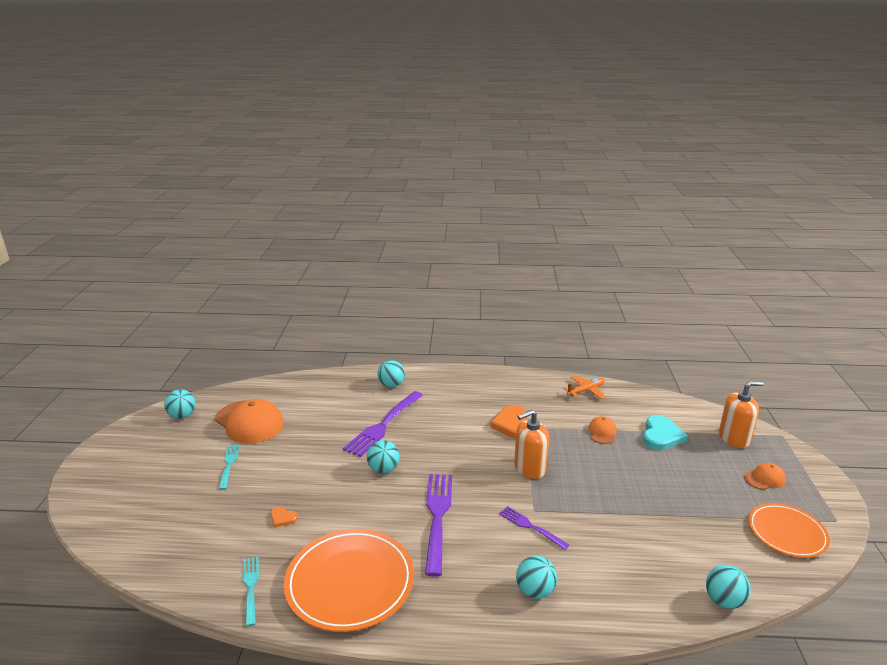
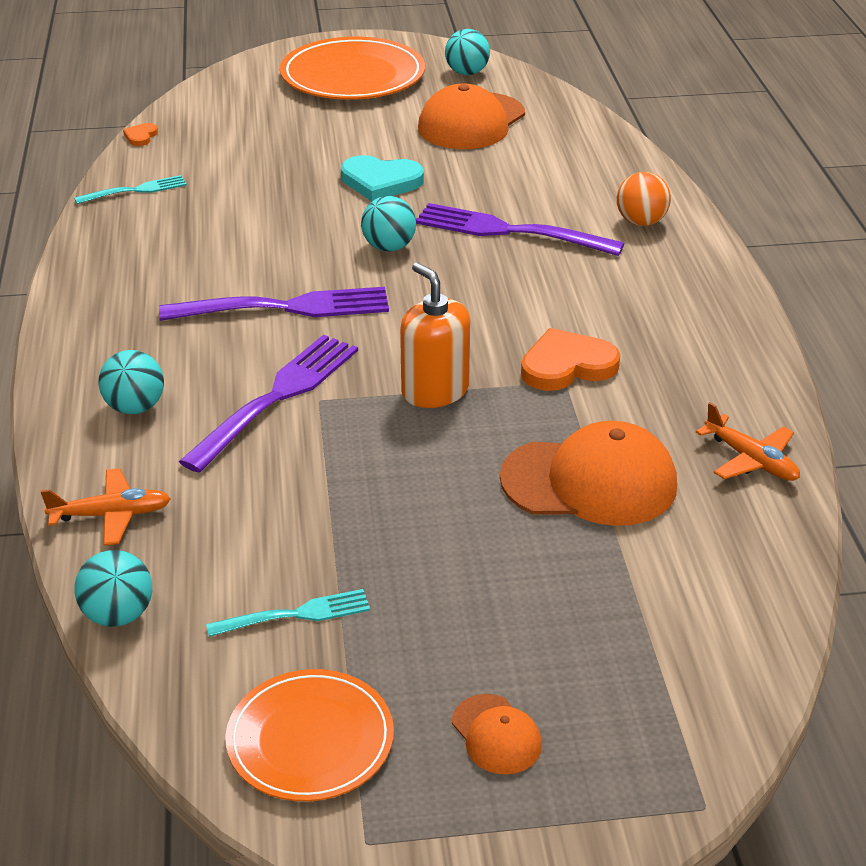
camera: 80 degrees right, 10 degrees up
turquoise fork [219,444,240,490] -> turquoise fork moved to [206,589,370,637]
orange heart [271,507,298,527] -> orange heart moved to [123,123,158,146]
orange plate [284,529,414,632] -> orange plate moved to [280,37,425,100]
turquoise ball [377,360,405,387] -> orange ball [617,172,671,226]
purple fork [499,506,569,550] -> purple fork [179,335,358,473], size x1.82
orange cap [588,416,617,444] -> orange cap [500,421,677,526], size x2.05
turquoise heart [643,415,688,450] -> turquoise heart moved to [341,155,424,201]
orange soap dispenser [719,381,764,448] -> none
none -> orange plane [41,468,171,546]

